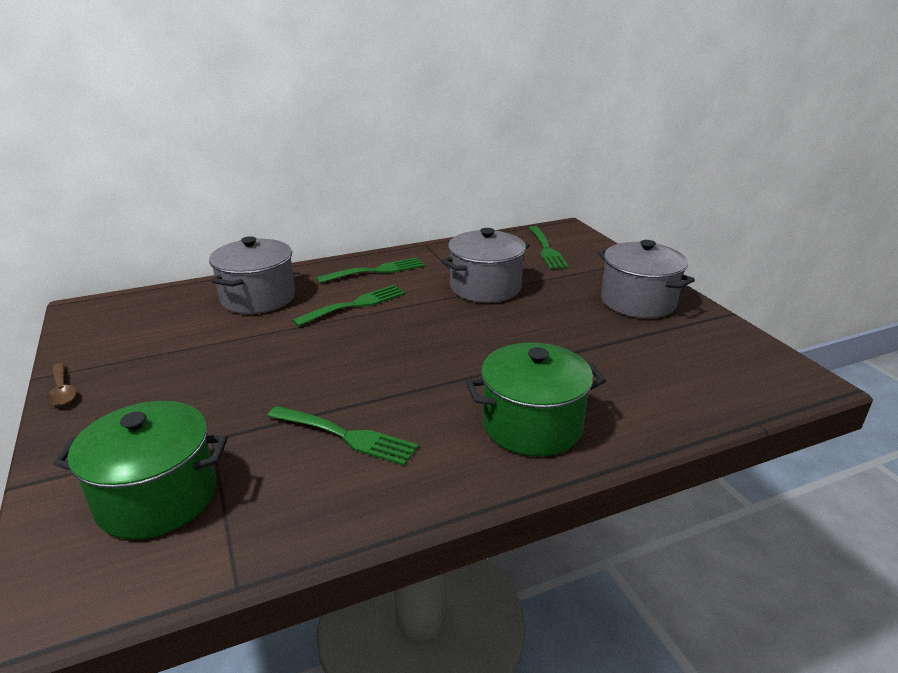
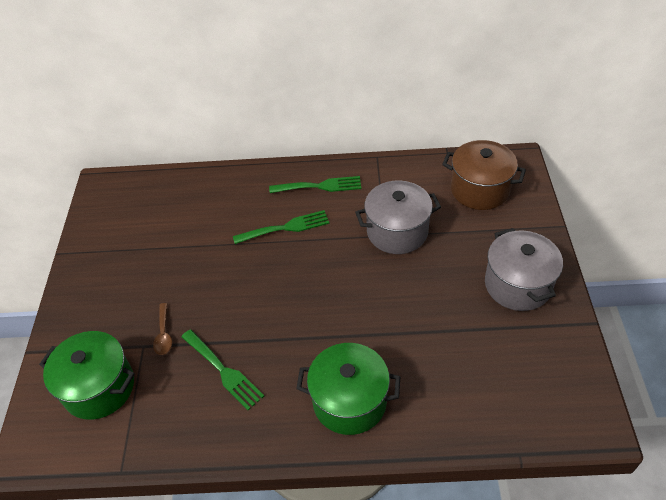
camera: 25 degrees right, 20 degrees up
brown spoon [47,363,76,406] -> brown spoon moved to [153,303,172,355]
grey pot [209,236,295,314] -> none
green fork [529,226,569,269] -> brown pot [442,140,526,210]

